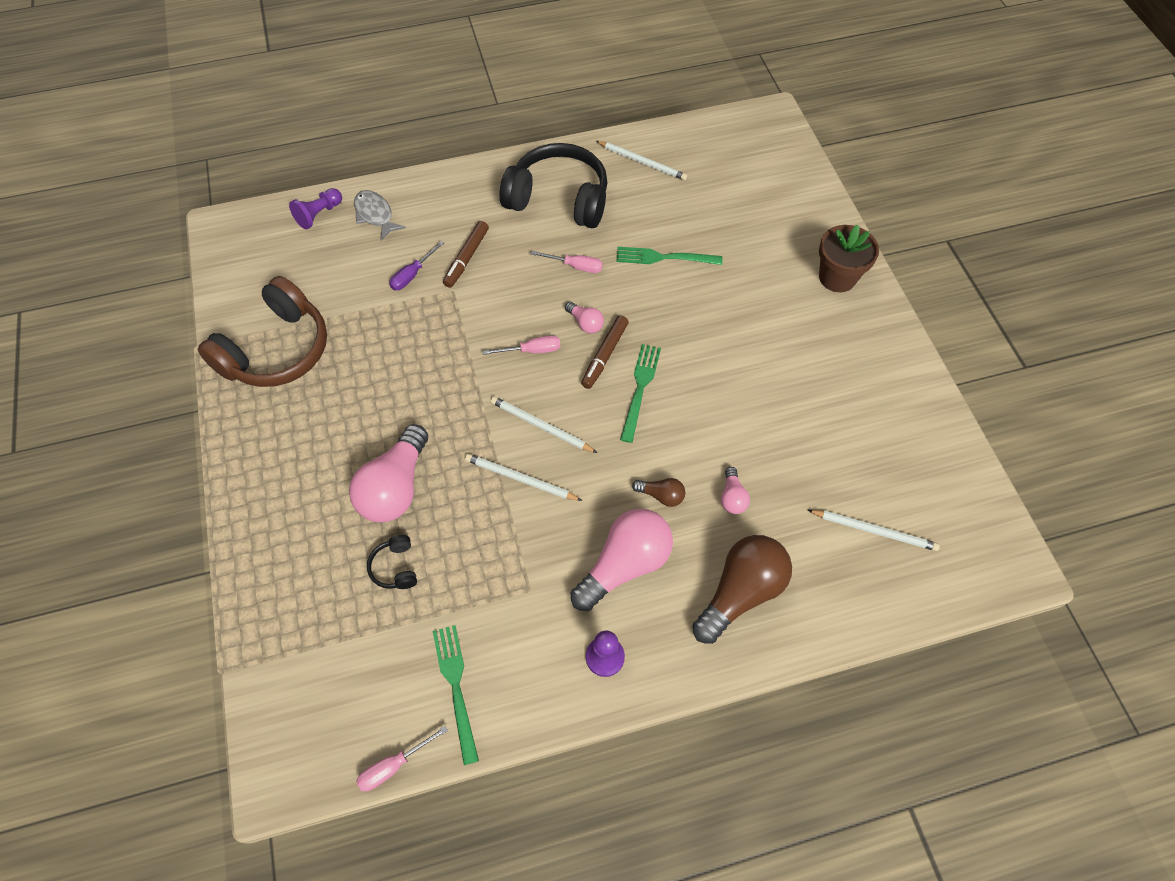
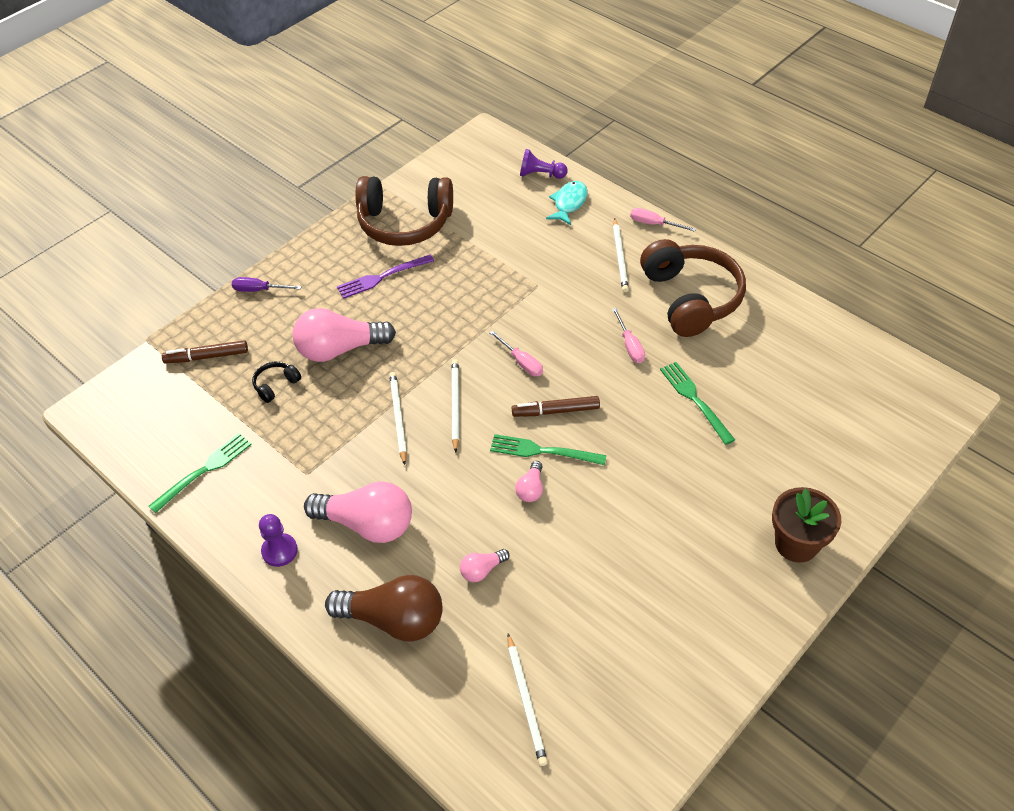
camera: 60 degrees right, 10 degrees down
grey fish [354,190,406,240] -> turquoise fish [546,181,588,225]
pink screwdriver [356,726,448,791] -> pink screwdriver moved to [630,208,696,232]
purple screwdriver [389,241,444,290] -> purple screwdriver moved to [232,277,302,292]
brown marker [443,221,489,288] -> brown marker moved to [162,340,248,364]
black headphones [499,143,608,228] -> brown headphones [640,239,746,337]
pink light bulb [565,302,604,334] -> pink light bulb moved to [515,461,543,502]
white pencil [596,141,687,180] -> white pencil moved to [613,218,629,292]
green fork [620,344,661,443] -> green fork turned 150 degrees counterclockwise [490,434,607,465]
brown light bulb [632,478,685,507] -> none
none -> purple fork [337,255,434,299]

